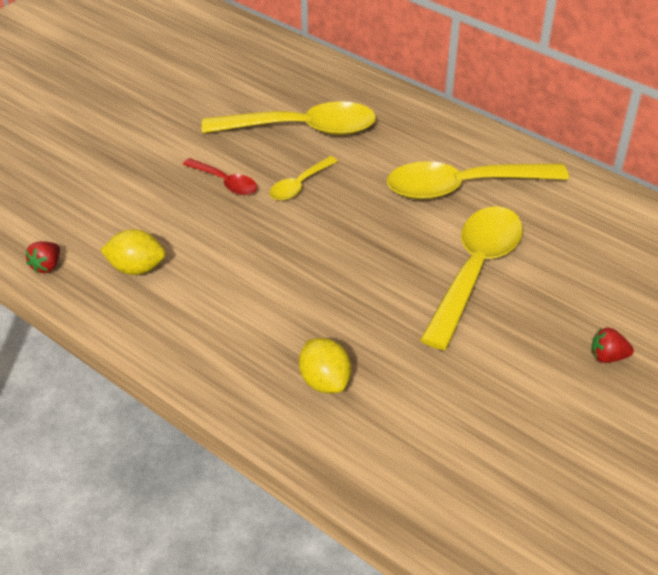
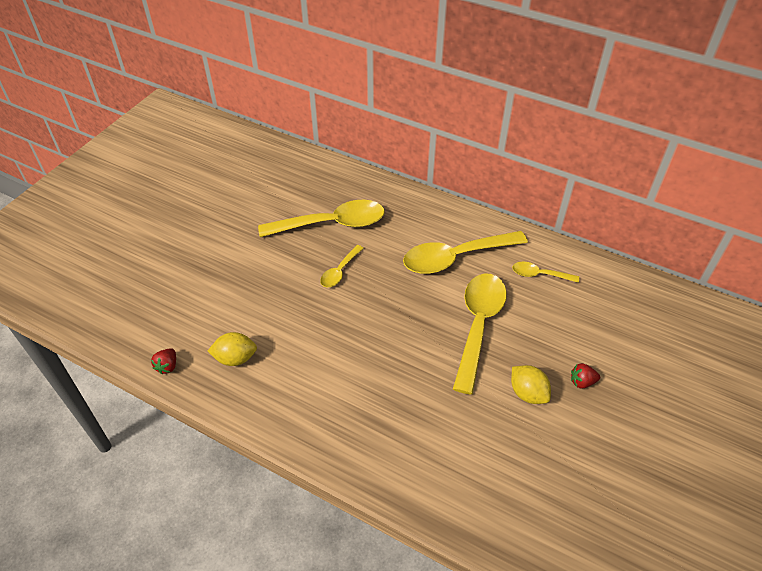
camera: 10 degrees left, 5 degrees up
red spoon [183,158,257,195] -> none
yellow lemon [299,338,351,394] -> yellow lemon moved to [511,365,551,404]
none -> yellow spoon [512,261,579,283]

